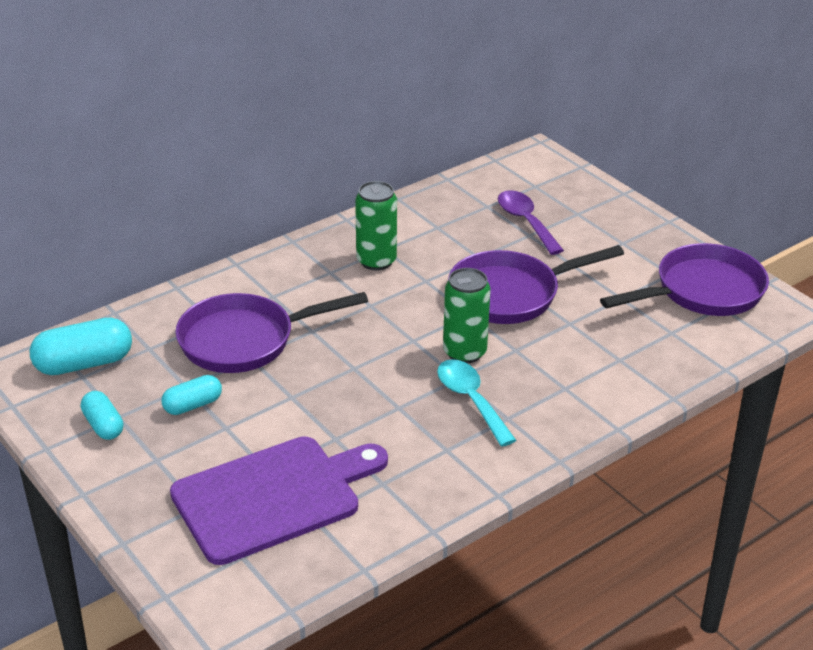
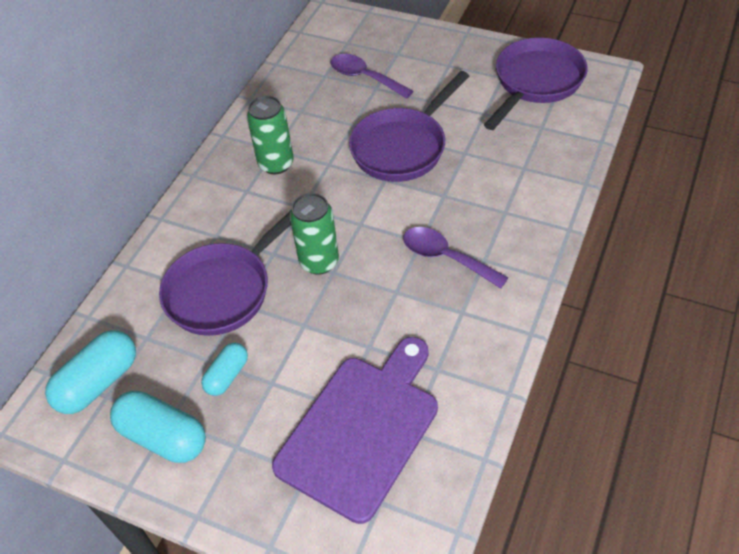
camera: 25 degrees left, 15 degrees up
turquoise capsule [81,391,123,440] -> turquoise capsule [110,391,206,463], size x1.66
turquoise spoon [437,359,517,447] -> purple spoon [403,227,509,289]
green can [443,268,491,364] -> green can moved to [290,193,339,275]

